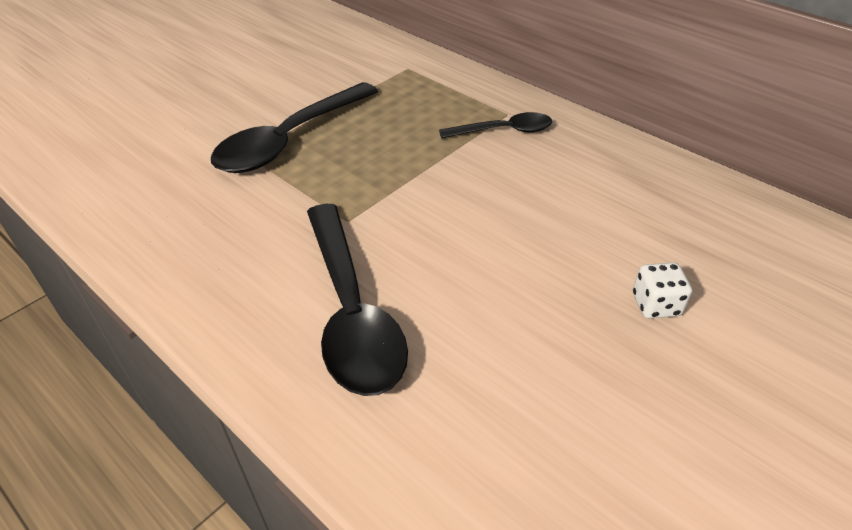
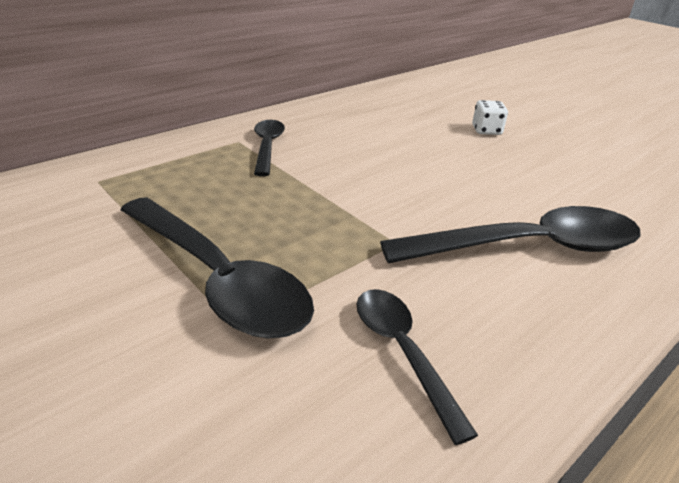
camera: 85 degrees left, 10 degrees down
none -> black spoon [357,289,478,445]

